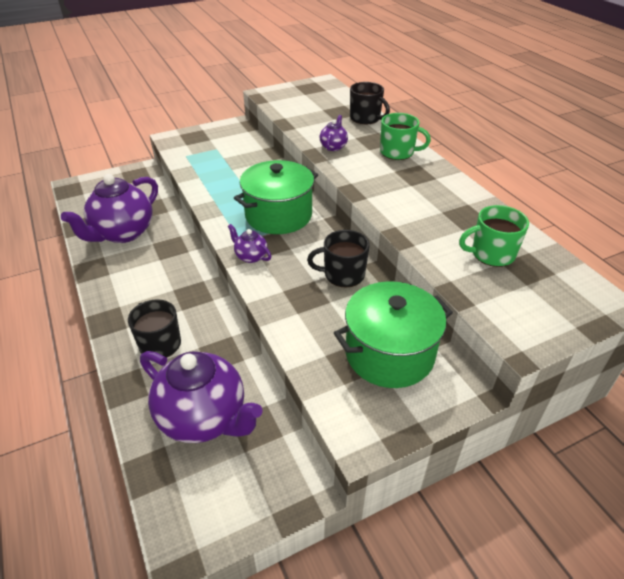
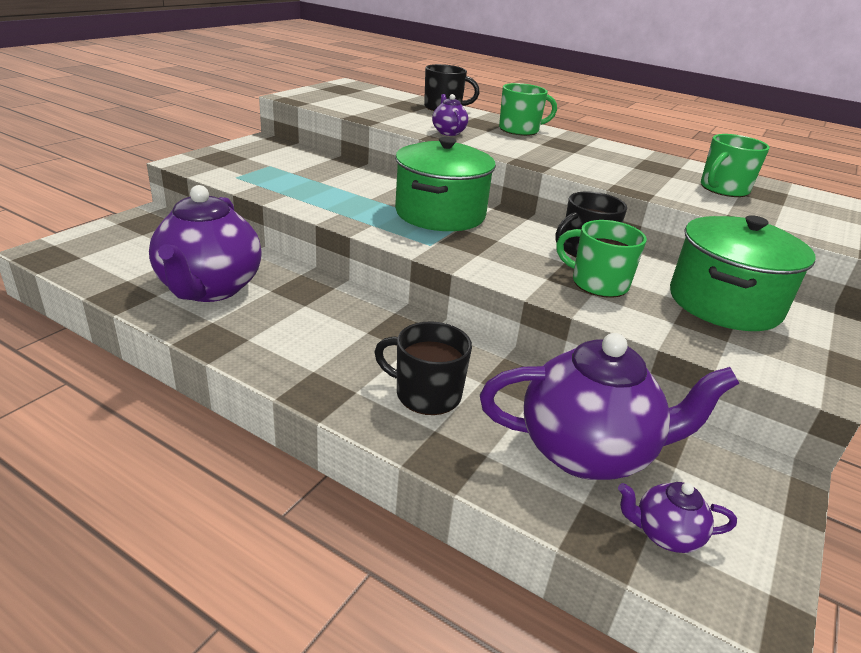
camera: 35 degrees left, 10 degrees down
purple teapot [228,224,271,263] -> purple teapot moved to [618,482,737,553]
none -> green mug [556,220,647,298]

